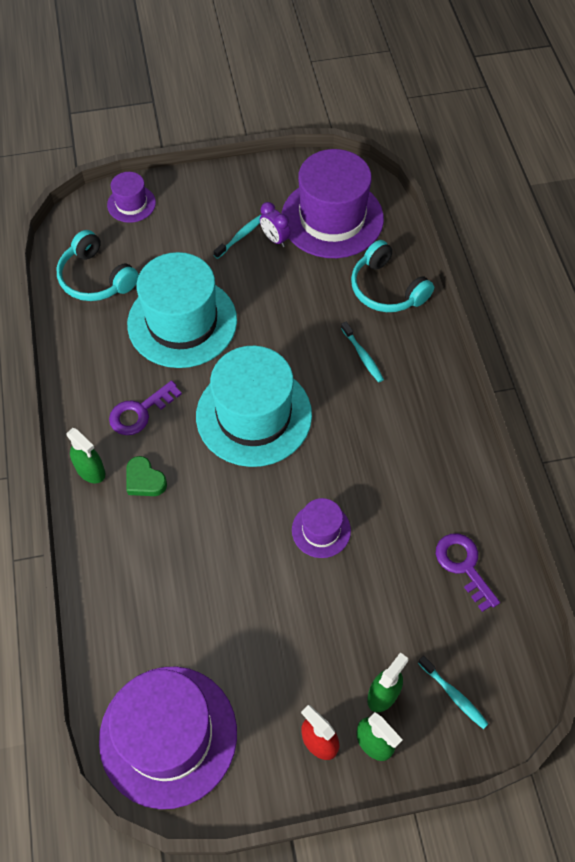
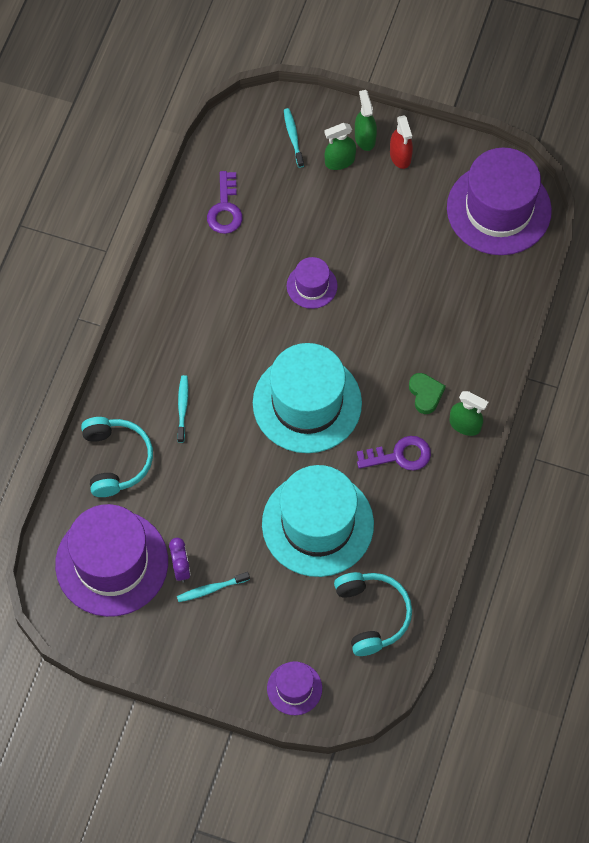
camera: 150 degrees left, 5 degrees up
green spray bottle [66,428,105,483] -> green spray bottle turned 135 degrees clockwise [450,391,488,436]

